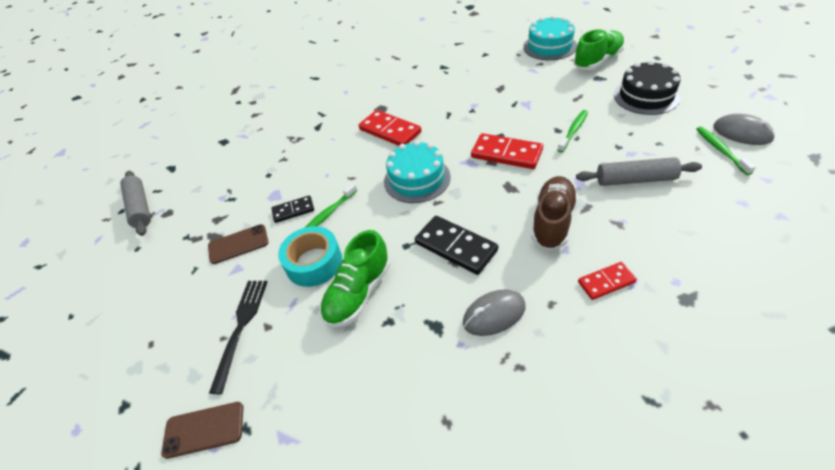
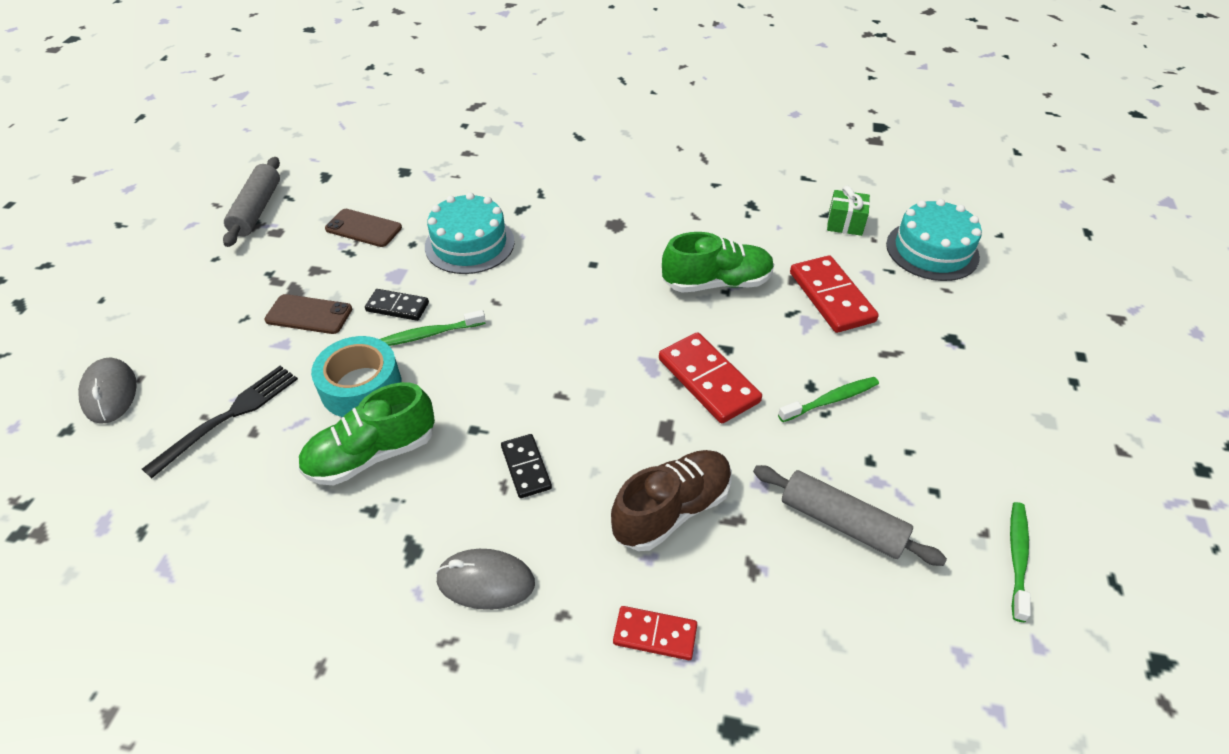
camera: 25 degrees right, 0 degrees up
brown phone [161,402,243,459] -> brown phone moved to [325,209,402,247]
red domino [359,110,422,146] -> red domino moved to [790,255,879,333]
turquoise cake [384,140,451,203] -> turquoise cake moved to [425,192,515,274]
black domino [415,216,498,275] -> black domino [501,434,552,498], size x0.60
green shoe [573,29,625,70] -> green shoe moved to [662,232,774,293]
black cake [614,60,681,115] -> none
grey mouse [713,114,775,145] -> grey mouse moved to [78,357,137,424]
none -> green gift [827,186,870,236]

